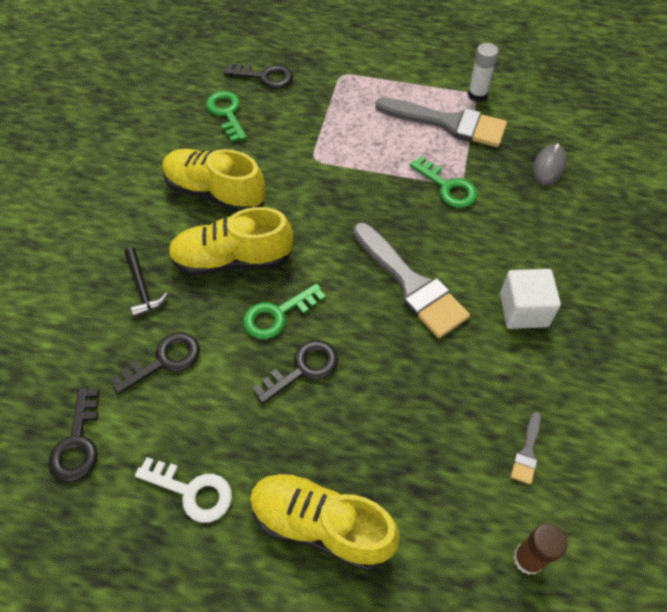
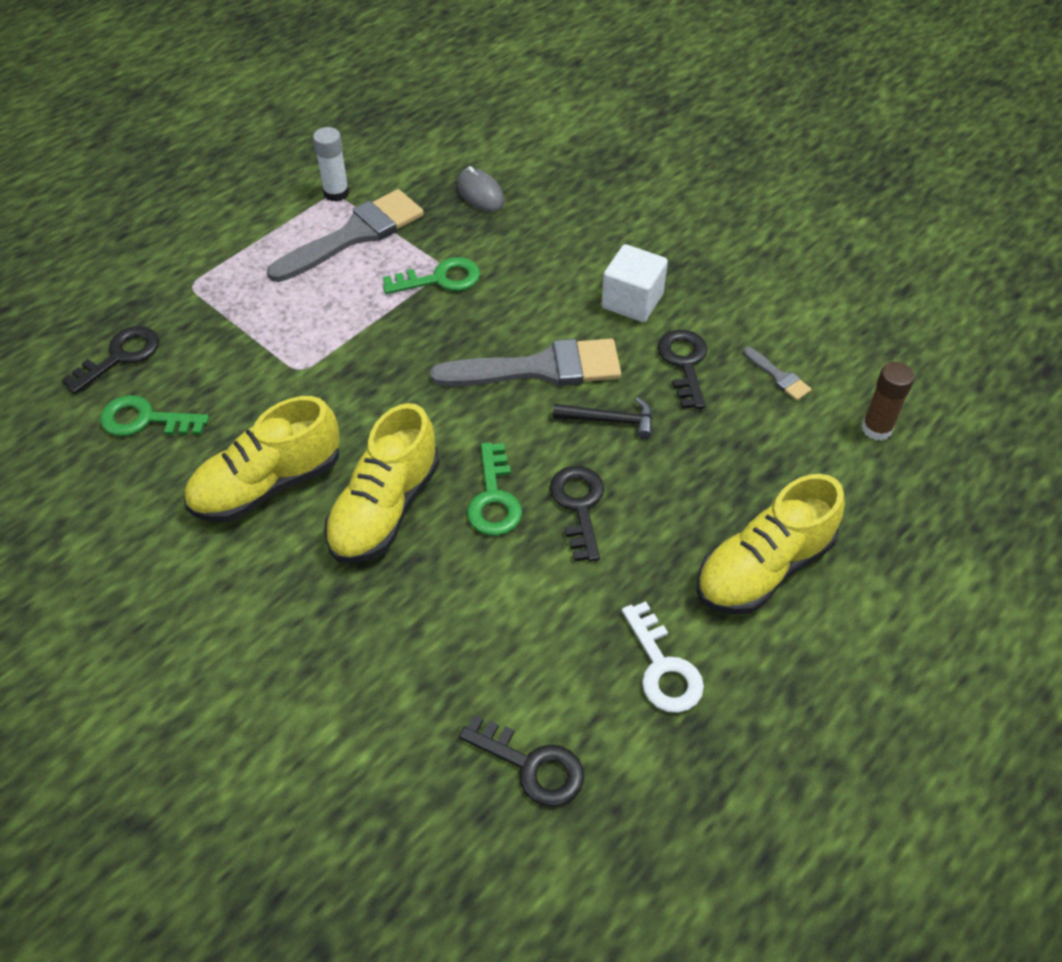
camera: 60 degrees left, 5 degrees down
black key [110,333,200,395] -> black key moved to [658,330,707,409]
black hammer [124,247,168,318] -> black hammer moved to [553,397,652,439]
white key [135,457,232,523] -> white key turned 105 degrees clockwise [622,601,704,713]

